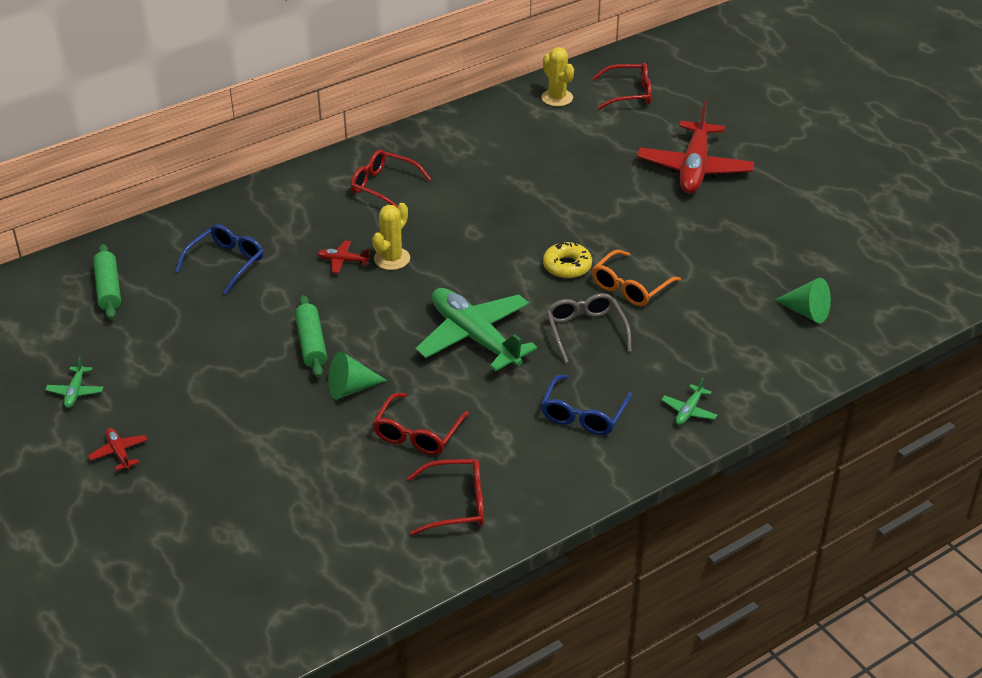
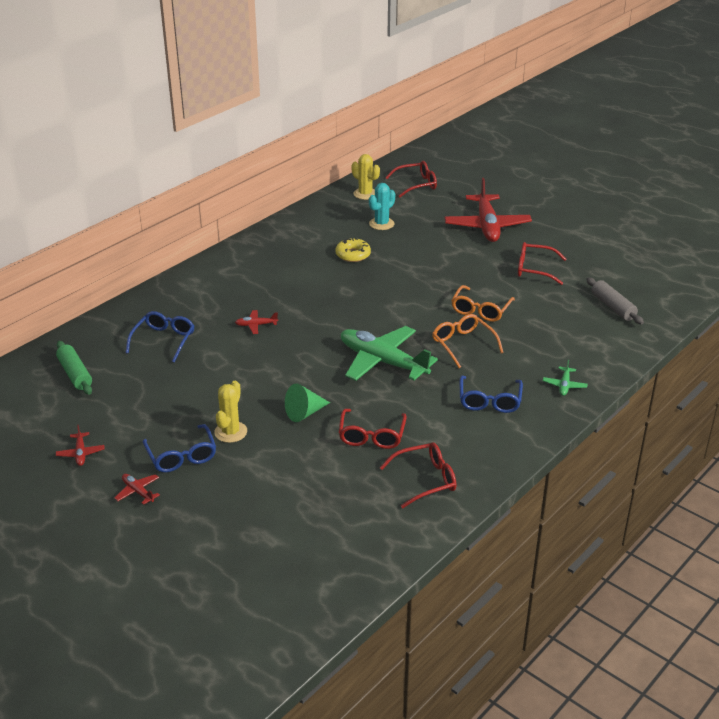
camera: 15 degrees left, 5 degrees down
green plane [45,357,103,408] -> red plane [56,425,105,466]
green rolling pin [295,295,327,378] -> none
red glasses [351,149,431,208] -> red glasses moved to [518,242,566,285]
yellow cactus [372,203,410,270] -> yellow cactus moved to [214,381,247,443]
yellow donut [543,242,592,278] -> yellow donut moved to [335,238,371,262]
grey glasses [546,293,632,363] -> orange glasses [432,314,504,368]
green cone [775,278,831,323] -> grey rolling pin [586,277,644,324]
none -> blue glasses [143,424,216,472]
none -> turquoise cactus [369,183,395,230]

